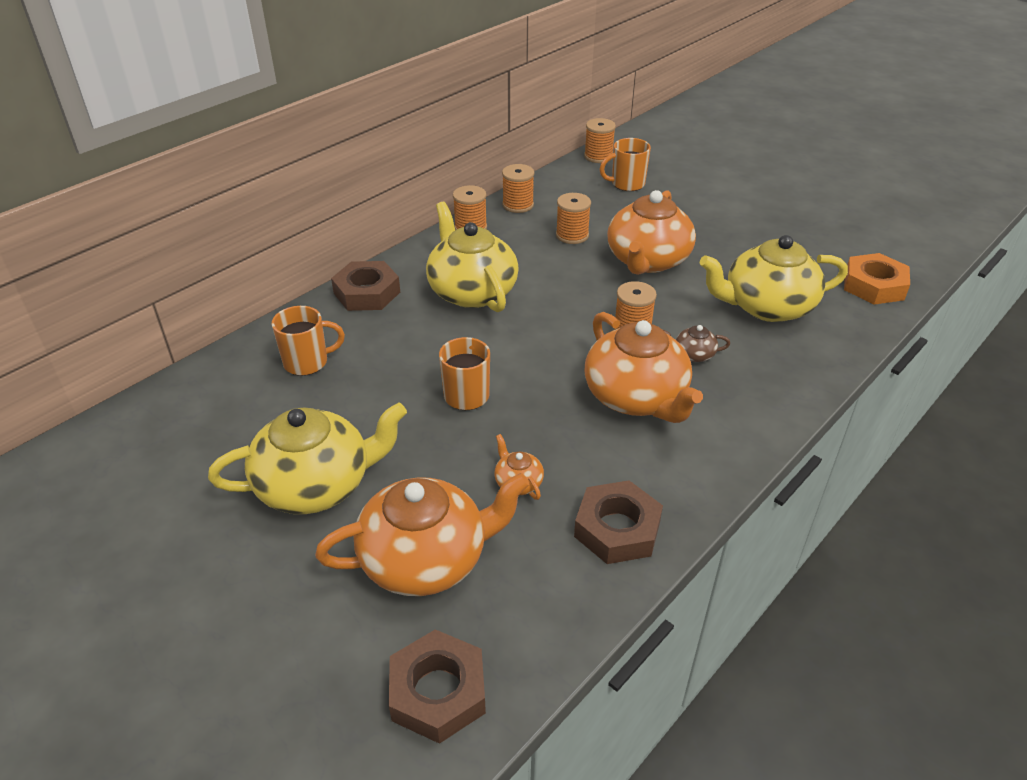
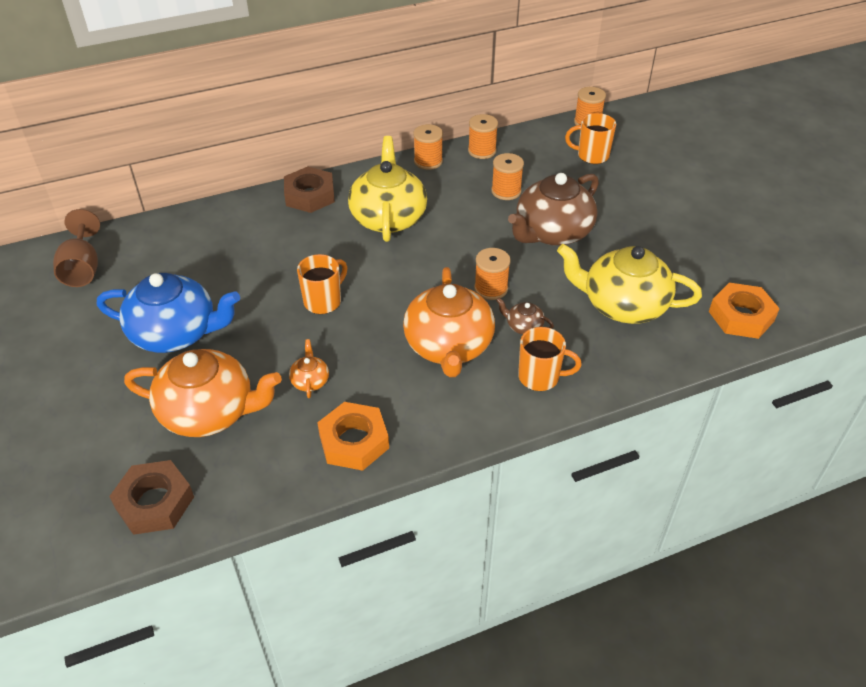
camera: 25 degrees right, 5 degrees up
yellow teapot [208,403,407,514] -> blue teapot [97,273,240,353]
orange mug [272,306,345,376] -> orange mug moved to [518,327,582,391]
brown nut [574,480,663,564] -> orange nut [317,402,389,471]
orange teapot [607,190,696,275] -> brown teapot [508,173,599,246]
none -> brown goblet [53,209,100,287]

